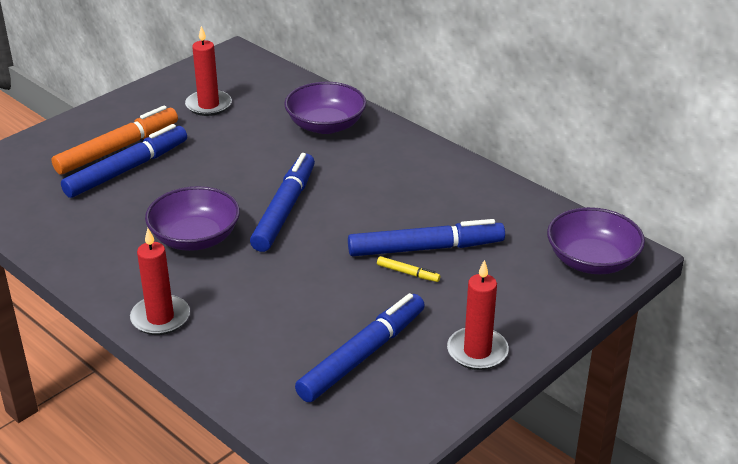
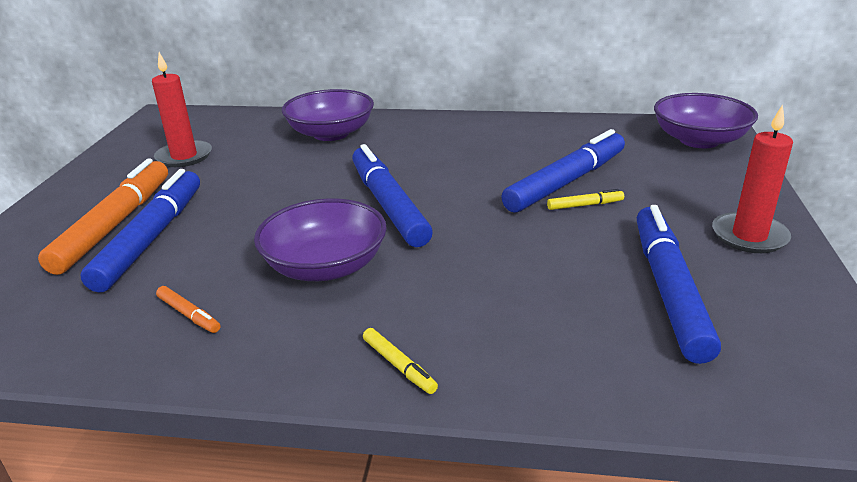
camera: 35 degrees left, 5 degrees down
red candle [130,228,190,335] -> yellow marker [363,328,438,394]
none -> orange marker [156,286,220,333]

